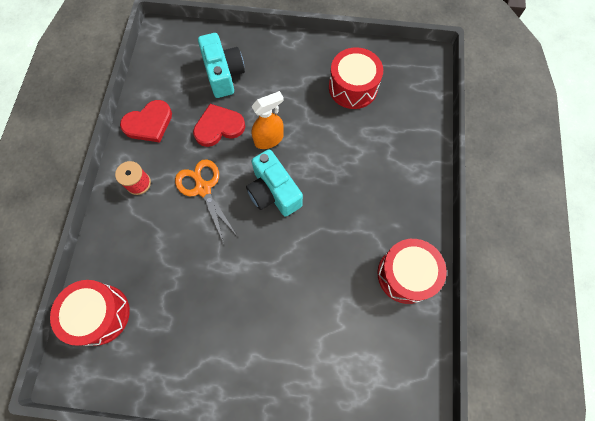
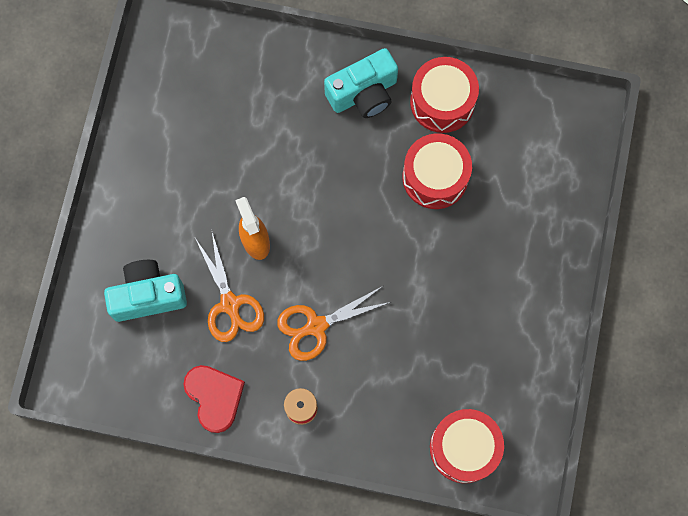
camera: 85 degrees left, 5 degrees up
red heart [193,104,245,147] -> orange scissors [195,232,264,342]
turquoise camera [246,149,303,217] -> turquoise camera moved to [324,48,398,118]
red drum [329,47,383,109] -> red drum moved to [403,133,472,209]

